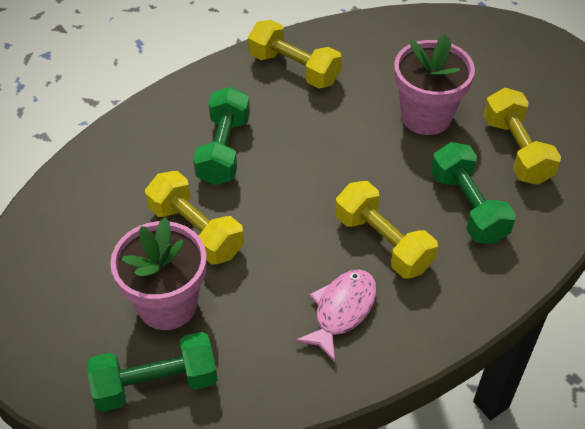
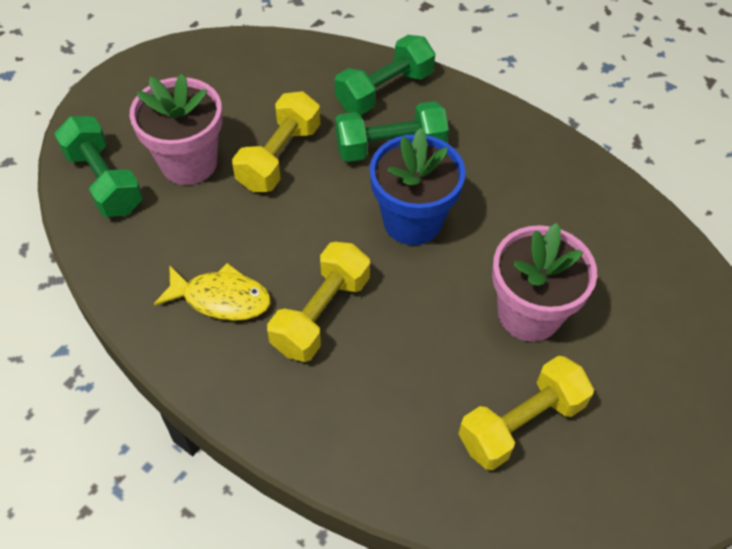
camera: 70 degrees right, 5 degrees up
yellow dumbbell [248,20,342,88] -> none
pink fish [295,269,377,362] -> yellow fish [154,263,271,321]
green dumbbell [431,142,516,244] -> green dumbbell moved to [335,35,435,115]
none -> blue flower pot [370,128,466,245]

